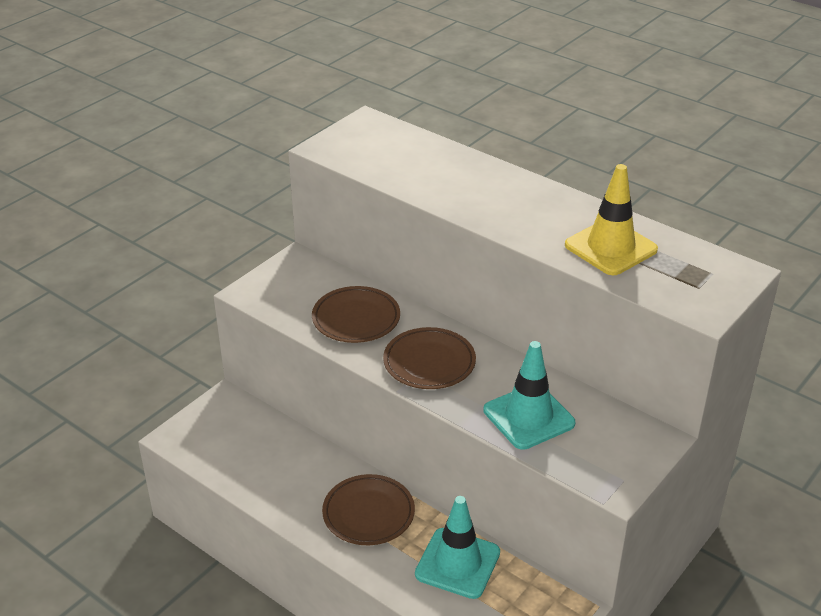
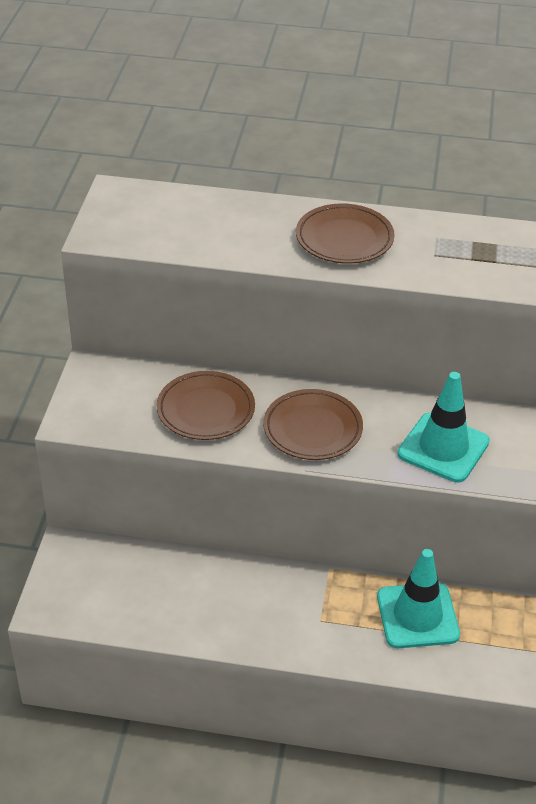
camera: 30 degrees left, 5 degrees up
brown plate [322,474,415,545] -> brown plate moved to [296,203,394,264]
yellow traffic cone [565,164,658,275] -> none

